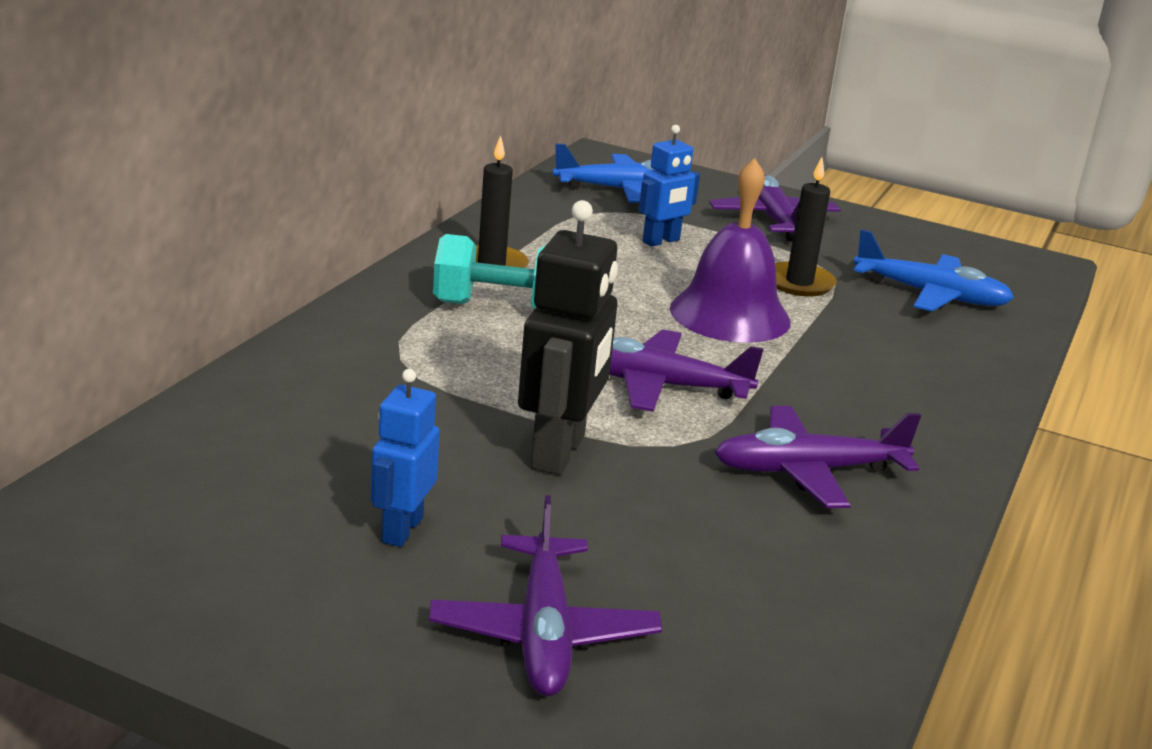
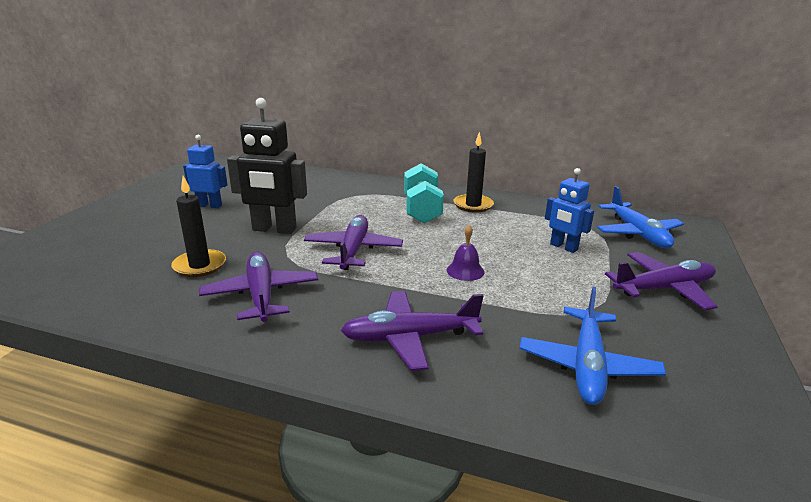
camera: 85 degrees right, 0 degrees up
purple plane [429,495,662,696] -> purple plane moved to [341,291,483,371]
purple bell [670,158,791,343] -> purple bell [447,225,485,281], size x0.46
black candle [776,157,837,296] -> black candle moved to [171,176,226,277]

